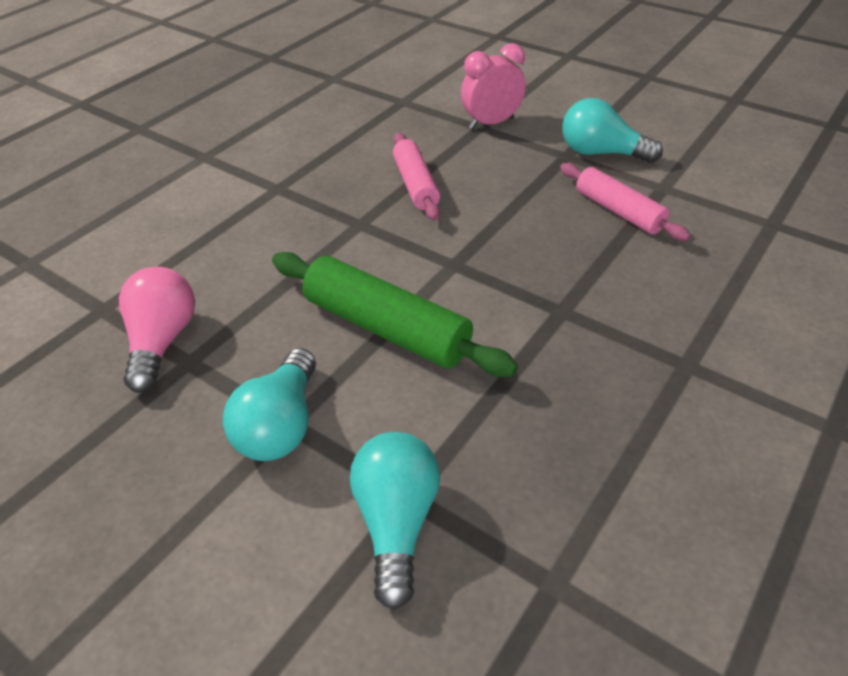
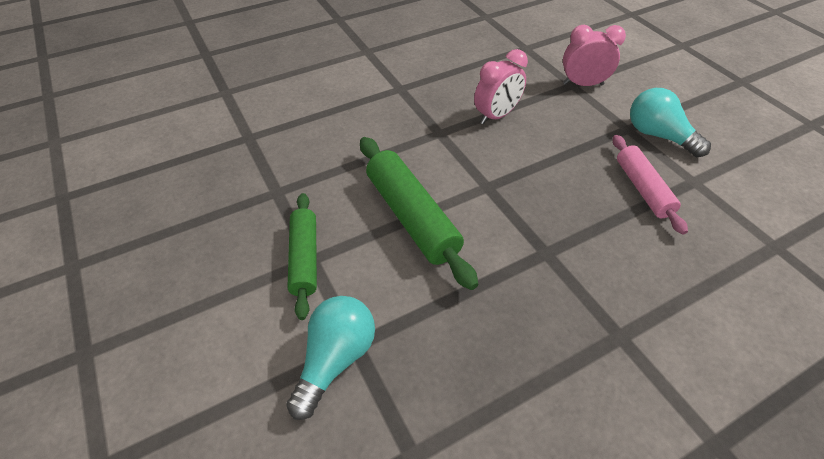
camera: 25 degrees right, 5 degrees up
pink light bulb [119,267,195,393] -> none
turquoise light bulb [223,348,316,461] -> green rolling pin [287,193,317,320]
pink rolling pin [393,133,440,221] -> pink clock [474,49,528,124]

